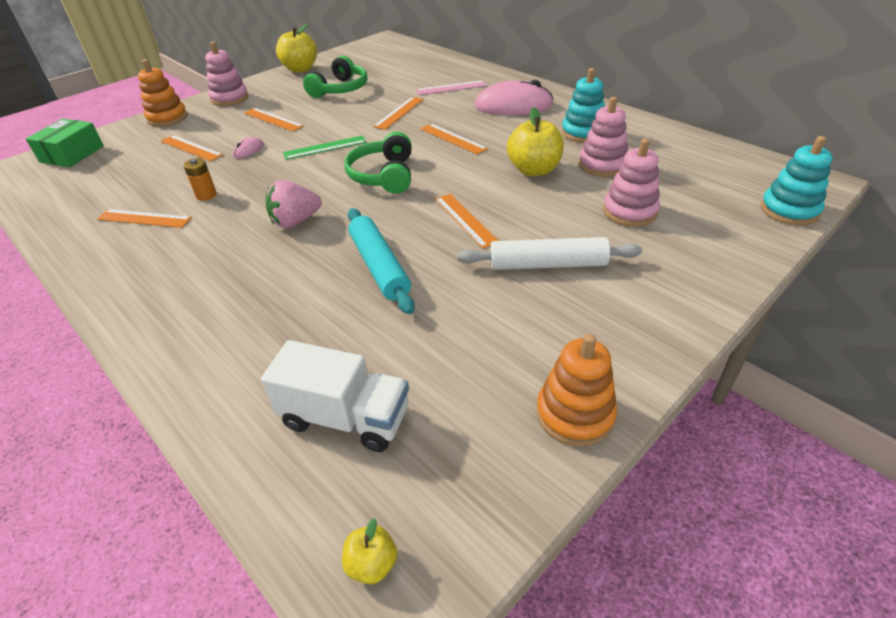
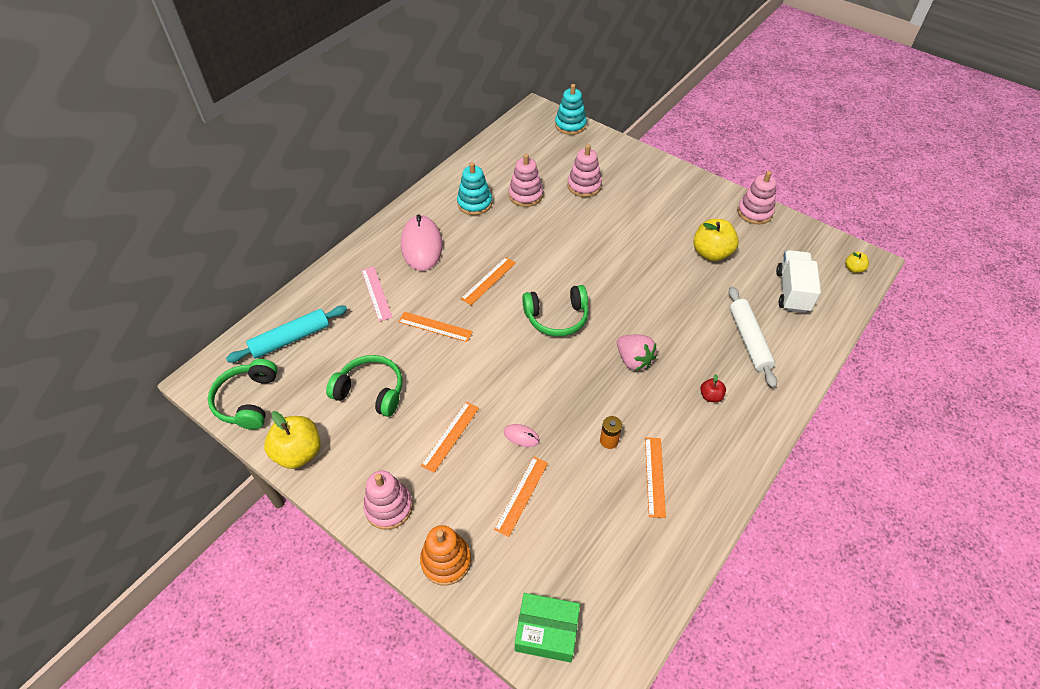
camera: 100 degrees left, 10 degrees up
green ruler [283,136,366,160] -> none
turquoise rolling pin [348,208,415,314] -> turquoise rolling pin moved to [226,305,347,363]
orange ruler [435,194,498,249] -> none
white rolling pin [458,237,642,270] -> white rolling pin moved to [728,286,777,388]
yellow apple [507,107,564,176] -> yellow apple moved to [693,219,739,261]
orange stacking toy [536,334,617,447] -> pink stacking toy [737,171,776,224]
none -> green headphones [208,359,278,430]
none -> red apple [700,374,726,402]

